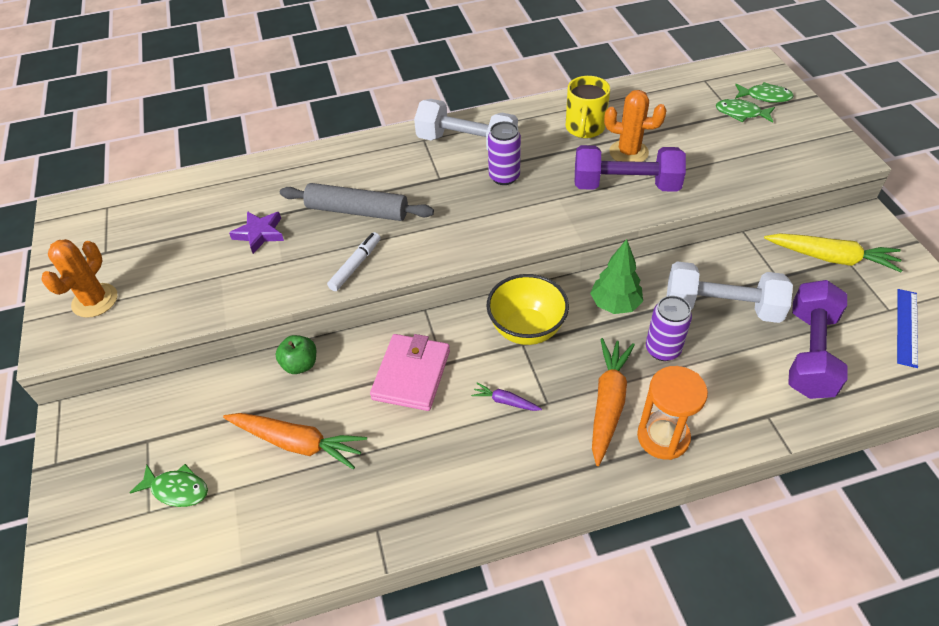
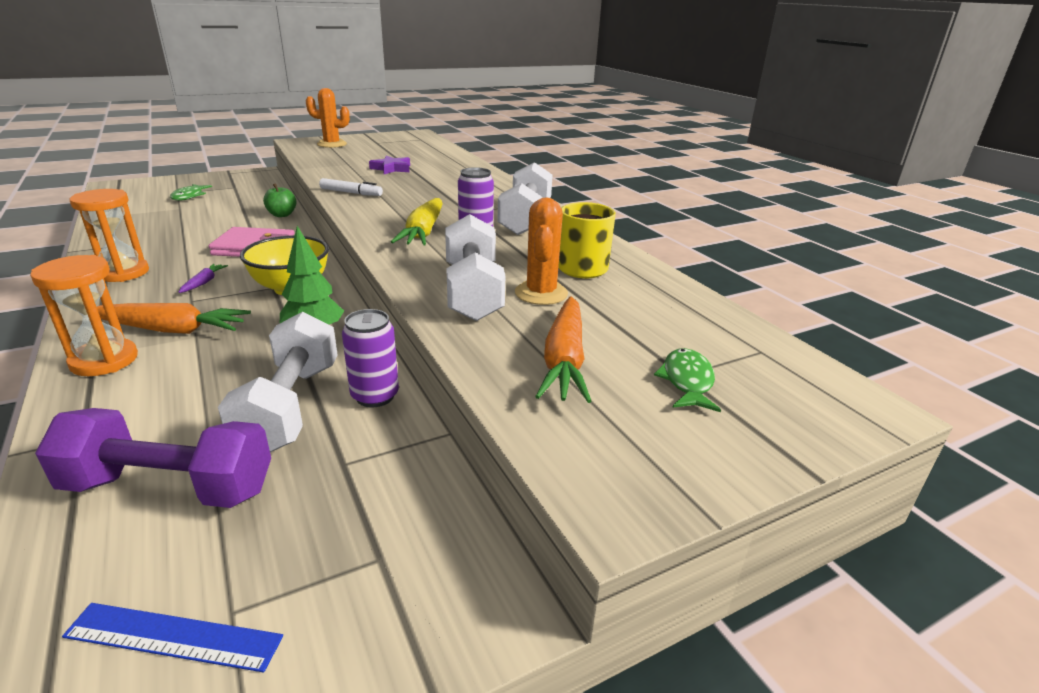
camera: 75 degrees right, 20 degrees down
orange carrot [223,413,367,469] -> orange carrot moved to [535,296,591,403]
grey rolling pin [280,183,434,221] -> none
purple dumbbell [575,145,686,192] -> white dumbbell [445,214,505,321]
purple can [646,296,692,361] -> purple can moved to [342,309,399,407]
green fish [735,82,794,103] -> none
yellow carrot [764,233,902,272] -> yellow carrot moved to [391,198,443,245]
none -> orange hourglass [69,189,149,282]

